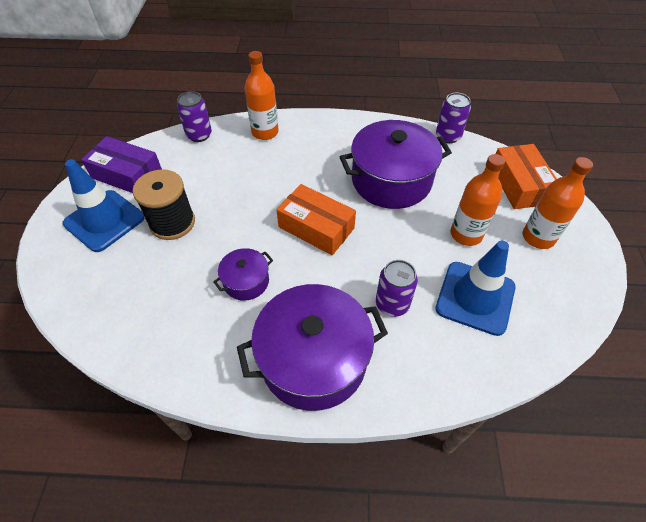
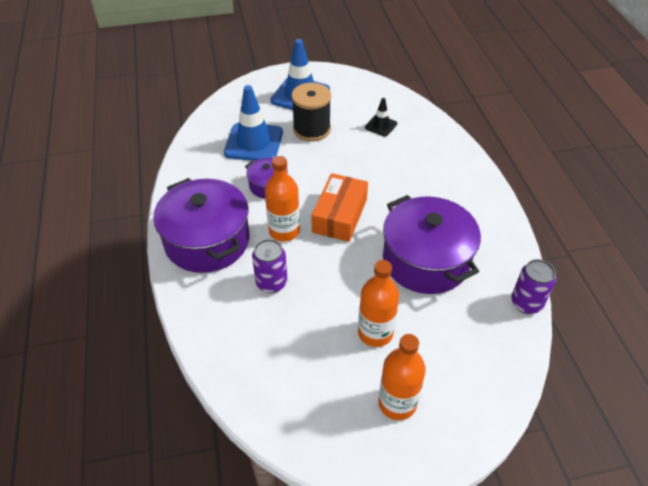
camera: 75 degrees right, 5 degrees down
purple box [81,136,162,193] -> none
purple can [177,91,212,142] -> none
orange bottle [245,51,279,140] -> orange bottle moved to [265,156,300,242]
blue traffic cone [435,241,515,336] -> blue traffic cone moved to [224,85,283,161]
orange box [496,144,557,209] -> none
none -> black traffic cone [365,98,397,137]

